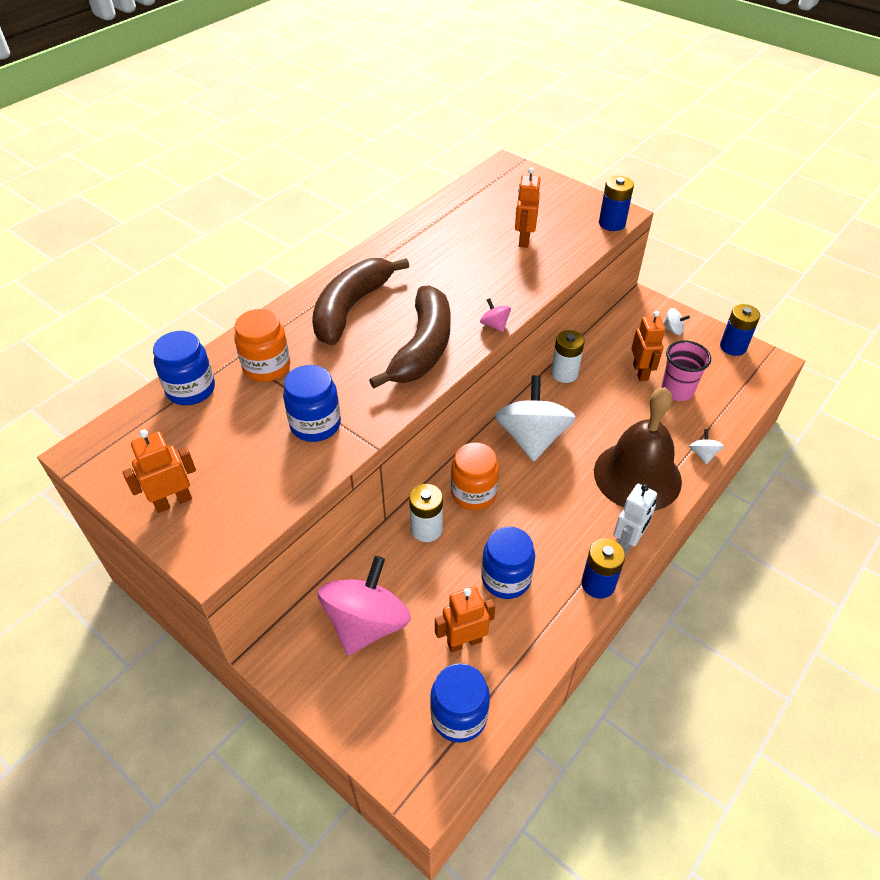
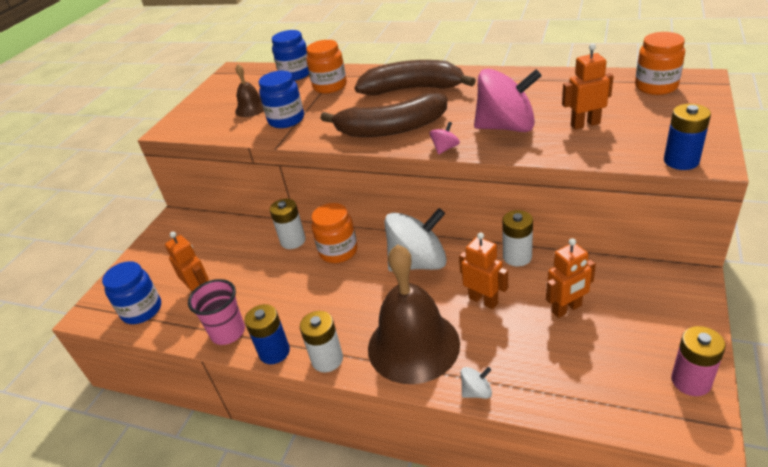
camera: 75 degrees right, 10 degrees down
orange robot [123,429,196,513] -> orange robot moved to [459,232,508,309]
pink spinning top [318,556,411,655] -> pink spinning top moved to [474,69,542,132]
blue jar [481,527,535,599] -> none
white robot [613,484,657,555] -> white battery [300,311,343,372]
pink cup [661,340,711,401] -> pink cup moved to [188,279,245,345]
white spinning top [663,308,690,335] -> none
blue battery [720,304,760,356] -> pink battery [671,326,726,396]
none -> brown bell [235,64,264,117]
none -> orange jar [635,32,685,95]

